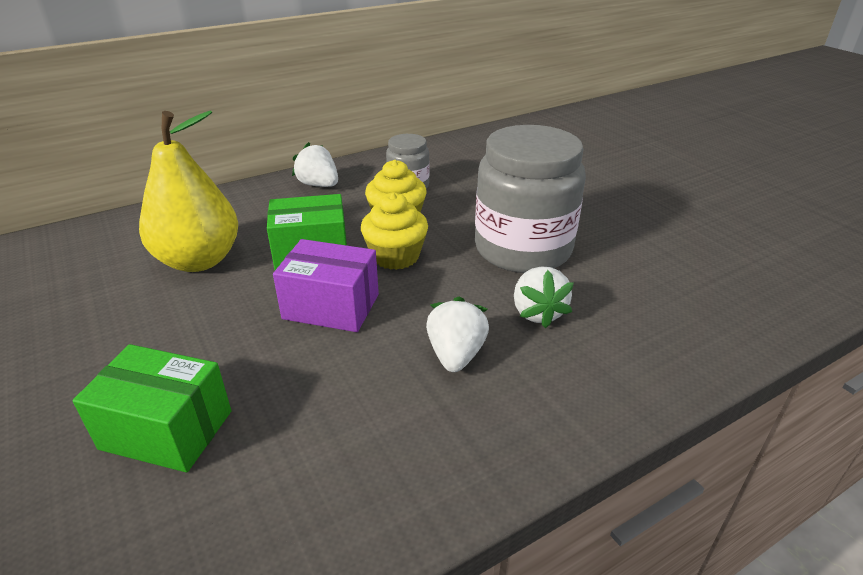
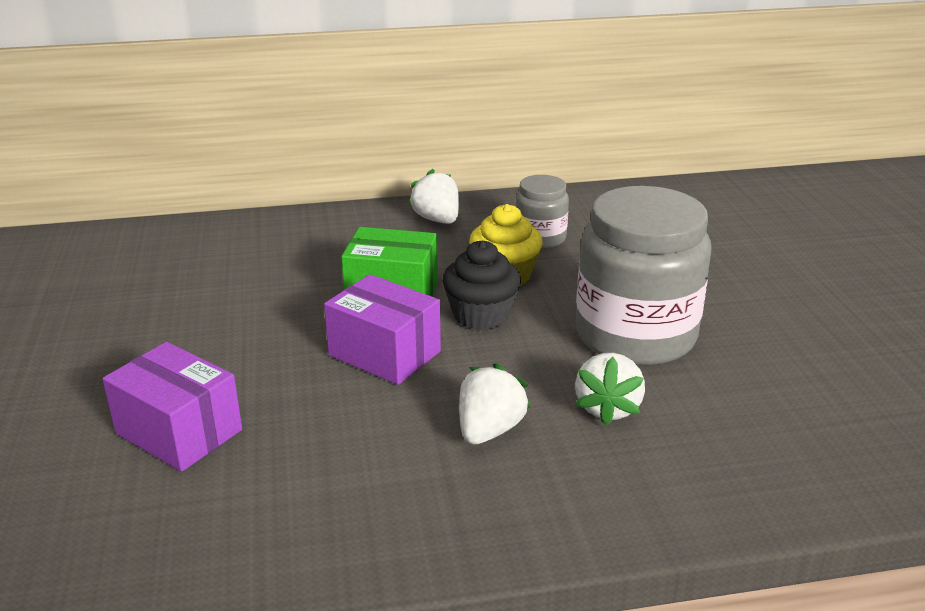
camera: 20 degrees right, 5 degrees down
green box [72,344,231,472] -> purple box [102,342,242,472]
yellow pear [139,111,238,272] -> none
yellow cupcake [361,192,428,270] -> black cupcake [442,241,521,330]

